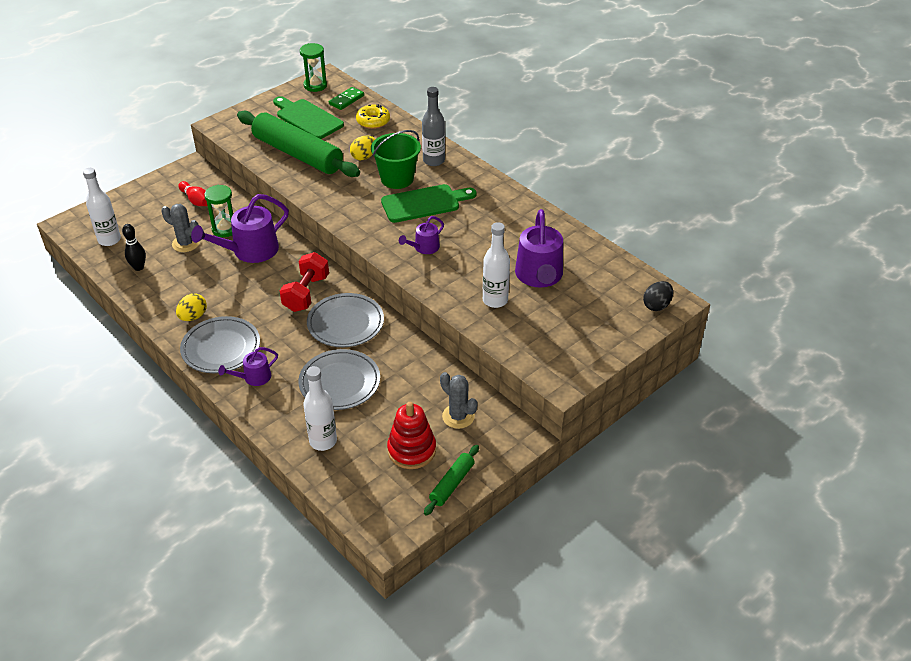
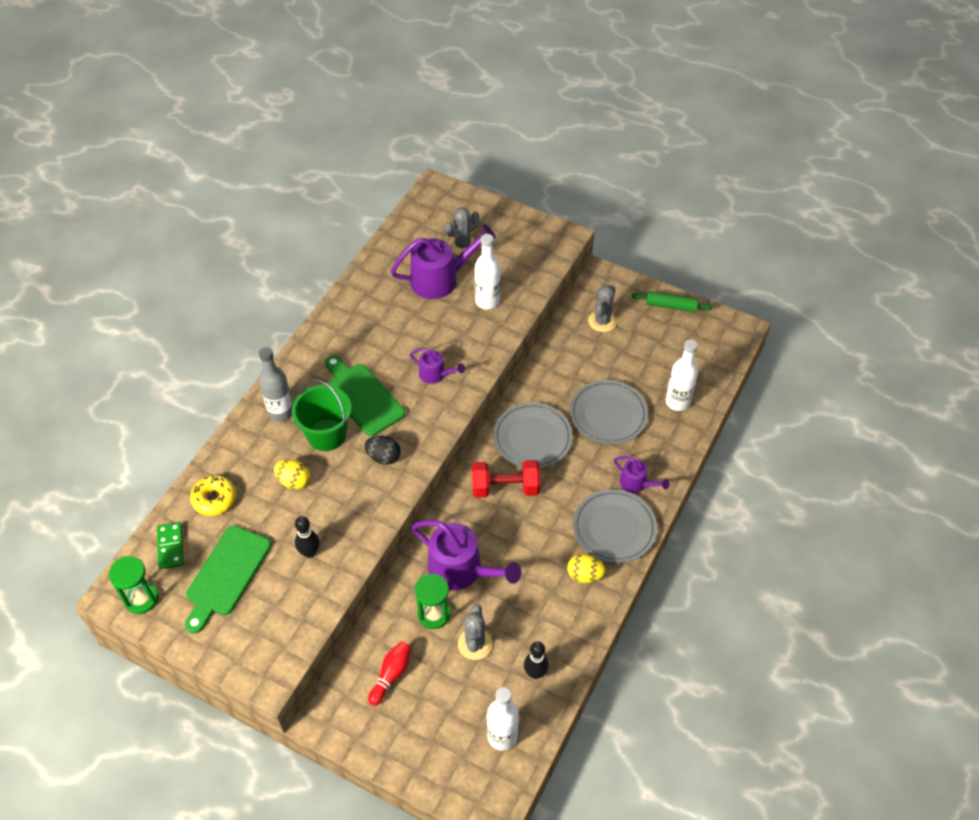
camera: 110 degrees left, 10 degrees up
green rolling pin [237,111,360,177] -> black bowling pin [295,516,320,558]
green domino [329,87,364,110] -> green domino turned 60 degrees clockwise [157,522,184,569]
red stacking toy [387,402,436,469] -> none
black egg [643,281,673,311] -> black egg moved to [364,436,401,465]
none -> grey cactus [445,207,479,255]

